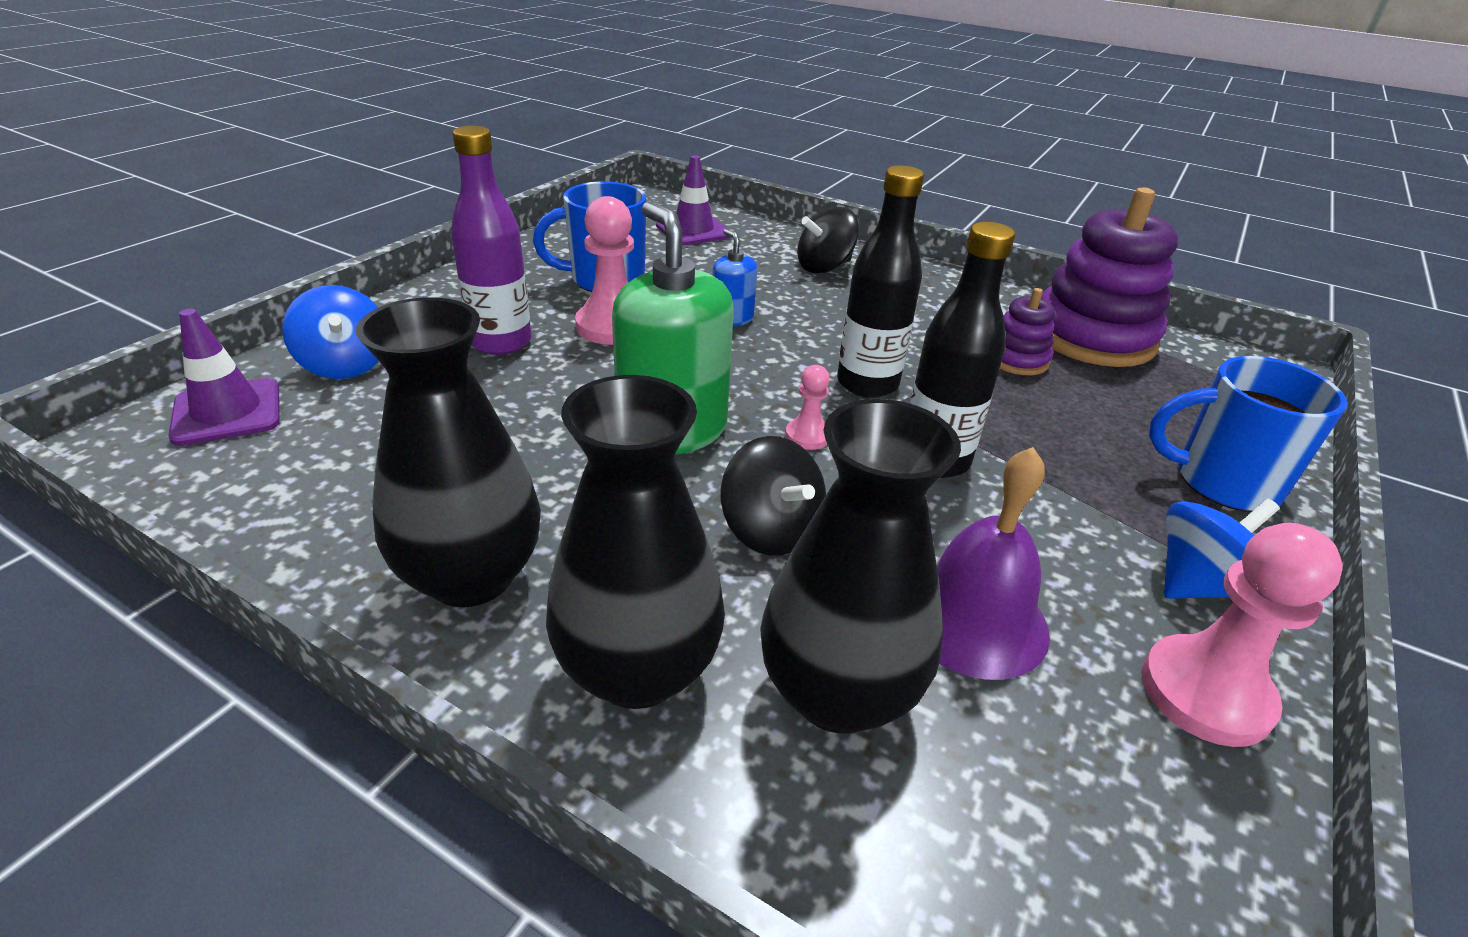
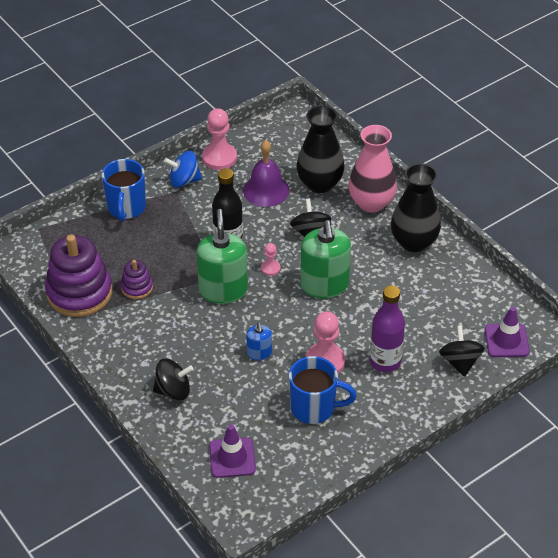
camera: 155 degrees left, 10 degrees up
blue spinning top [282,285,379,379] -> black spinning top [439,326,485,377]
black vase [546,375,725,709] -> pink vase [348,125,397,213]
black bottle [837,165,924,398] -> green soap dispenser [196,209,248,304]
blue mug [1149,356,1347,512] -> blue mug turned 60 degrees clockwise [102,159,146,222]

